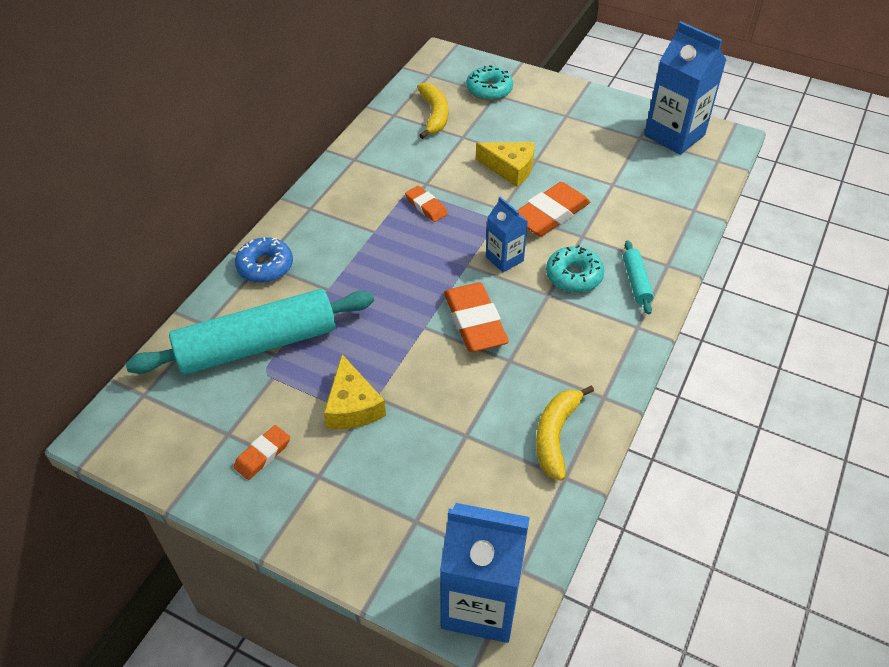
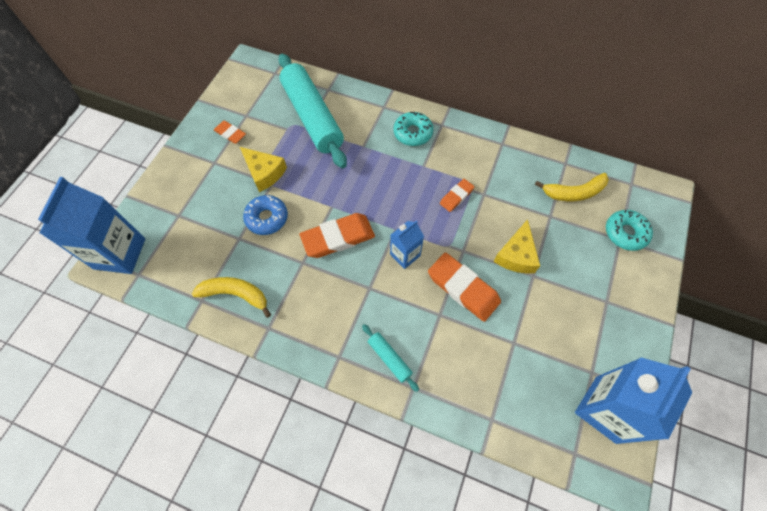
camera: 85 degrees right, 15 degrees up
blue donut [235,237,293,283] -> blue donut moved to [243,195,288,235]
yellow cheese [324,354,386,429] -> yellow cheese turned 120 degrees counterclockwise [240,147,287,192]
turquoise donut [546,245,604,293] -> turquoise donut moved to [394,112,433,146]
turquoise rolling pin [623,240,654,314] -> turquoise rolling pin turned 60 degrees clockwise [362,324,419,392]

